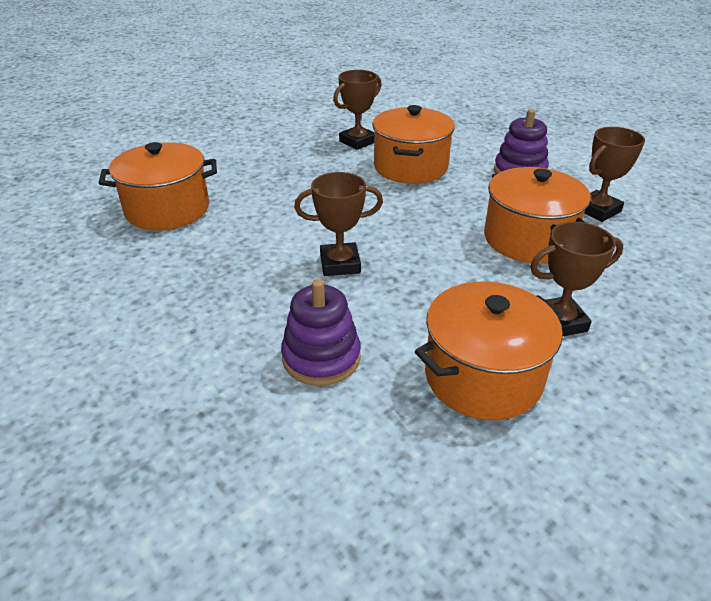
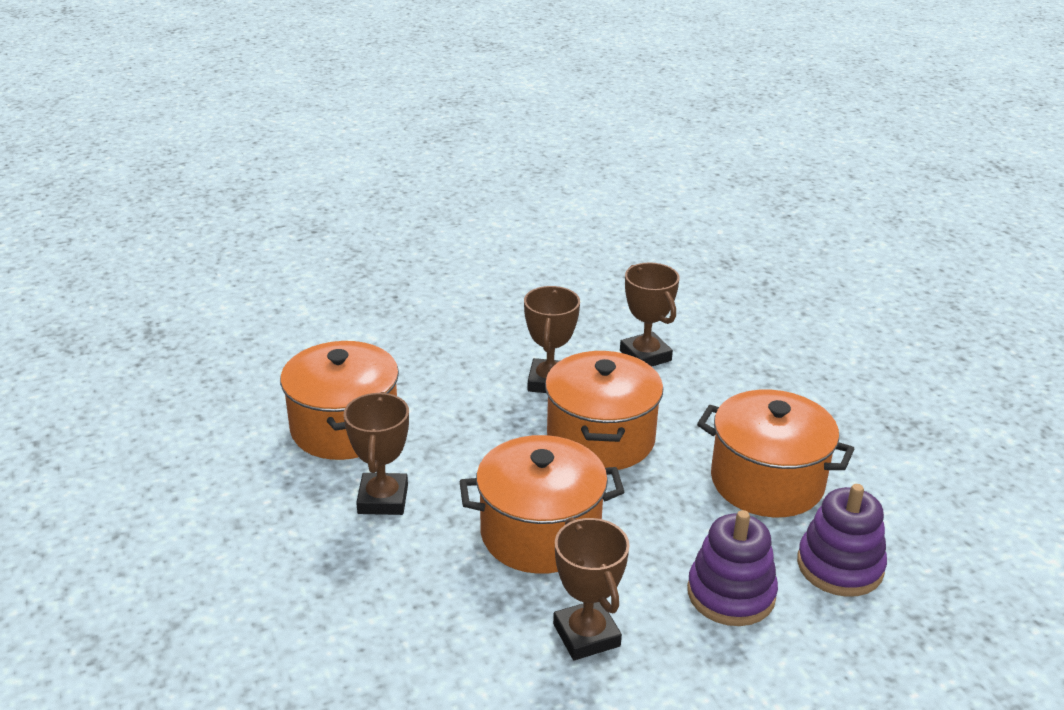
camera: 105 degrees right, 5 degrees down
orange pot [99,142,217,230] -> orange pot moved to [545,351,663,470]
purple stacking toy [281,279,361,386] -> purple stacking toy moved to [797,484,887,597]
brown trophy [333,70,381,150] -> brown trophy moved to [620,262,679,367]

